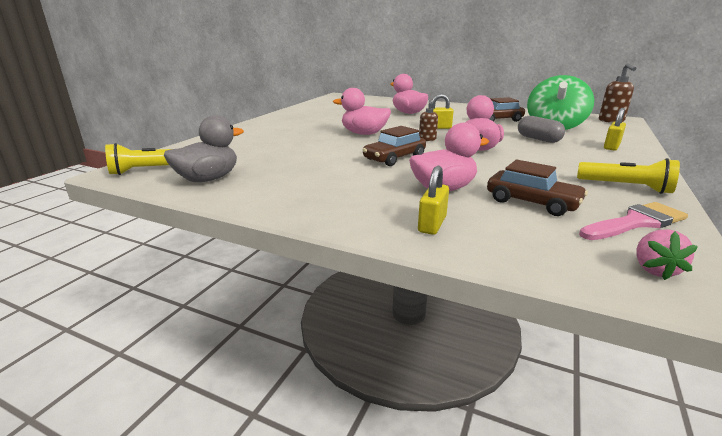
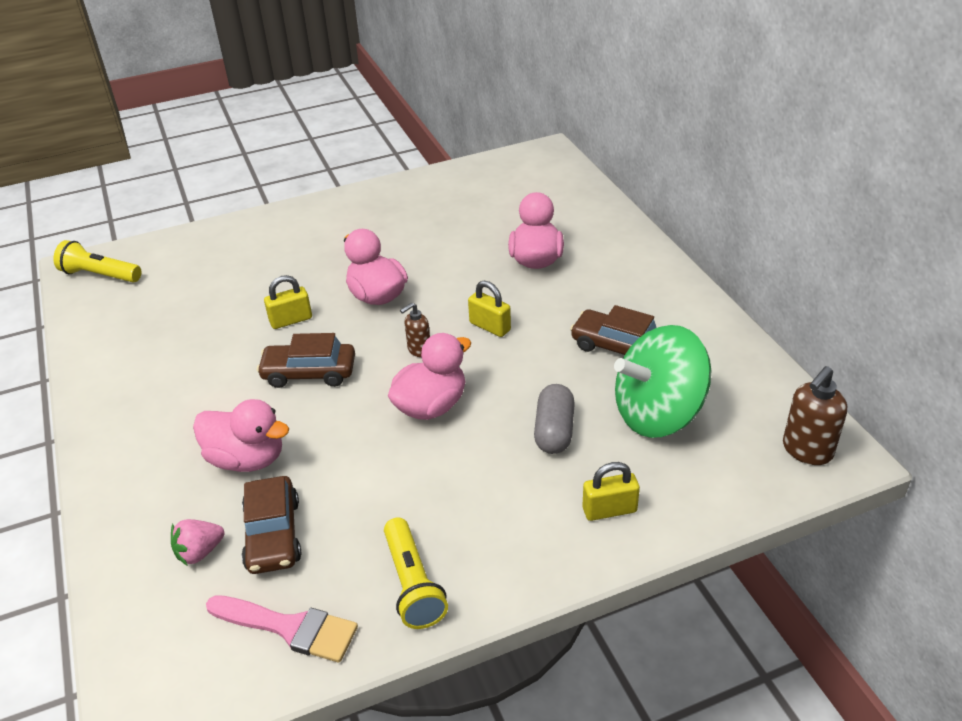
camera: 45 degrees right, 15 degrees up
grey duck [164,115,244,182] -> none
yellow padlock [418,166,449,235] -> yellow padlock moved to [264,275,312,329]
pink strawberry [637,229,698,280] -> pink strawberry moved to [171,519,224,565]

